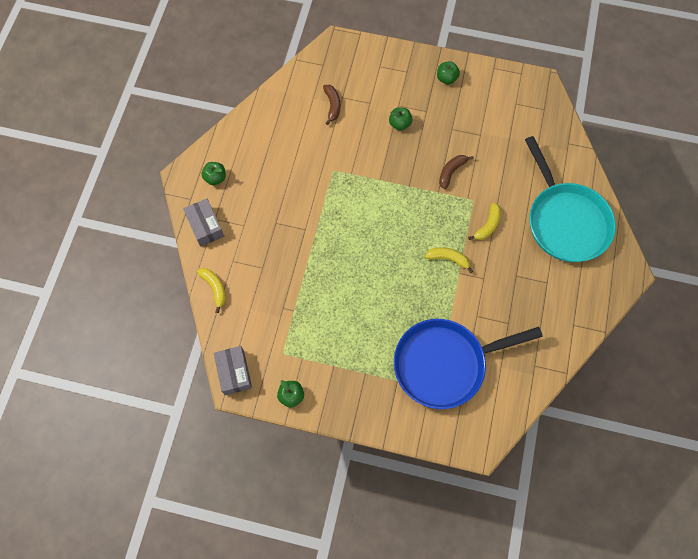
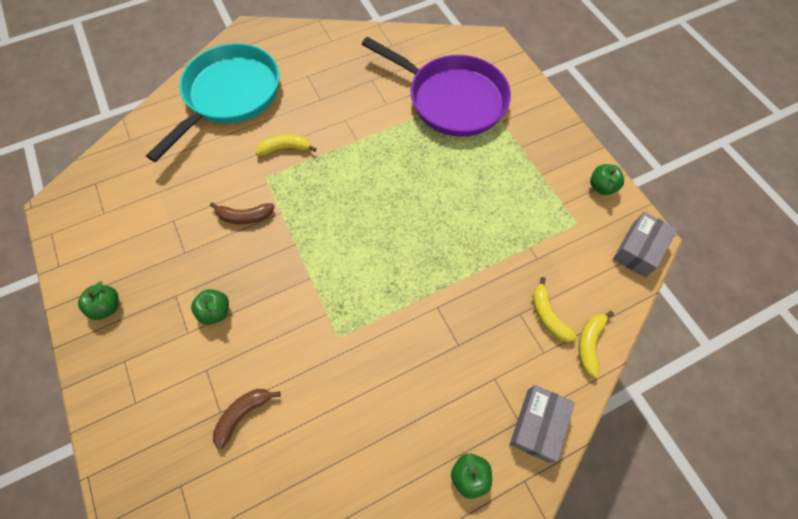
camera: 130 degrees left, 5 degrees down
blue pan [394,319,543,409] -> purple pan [362,37,511,137]
yellow banana [425,247,473,273] -> yellow banana moved to [532,277,577,342]

